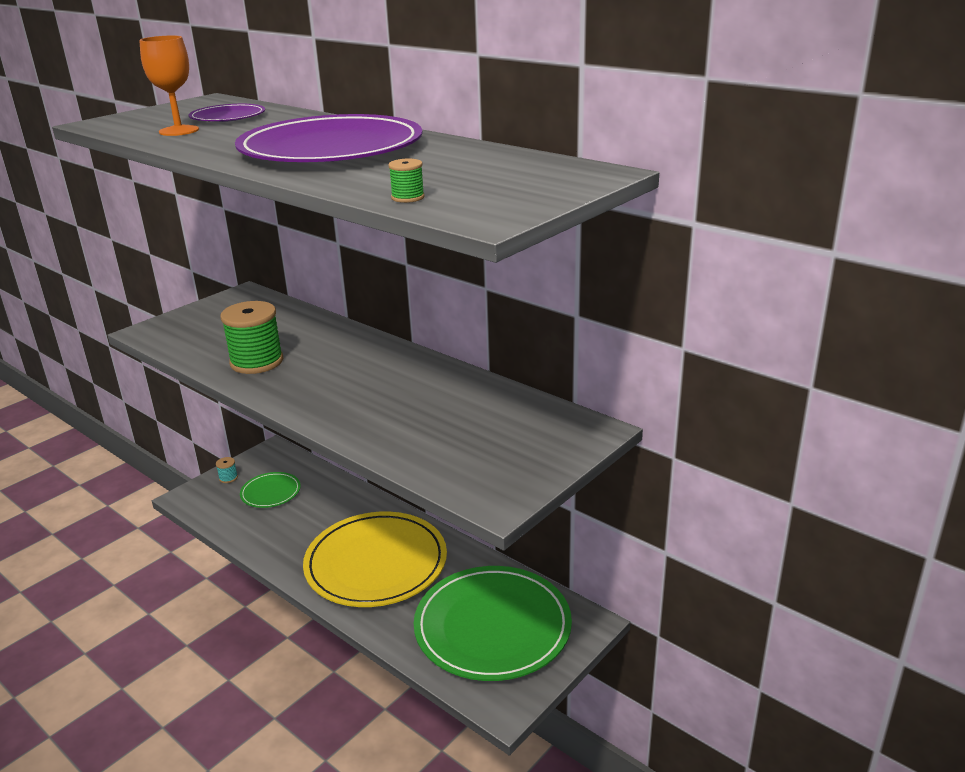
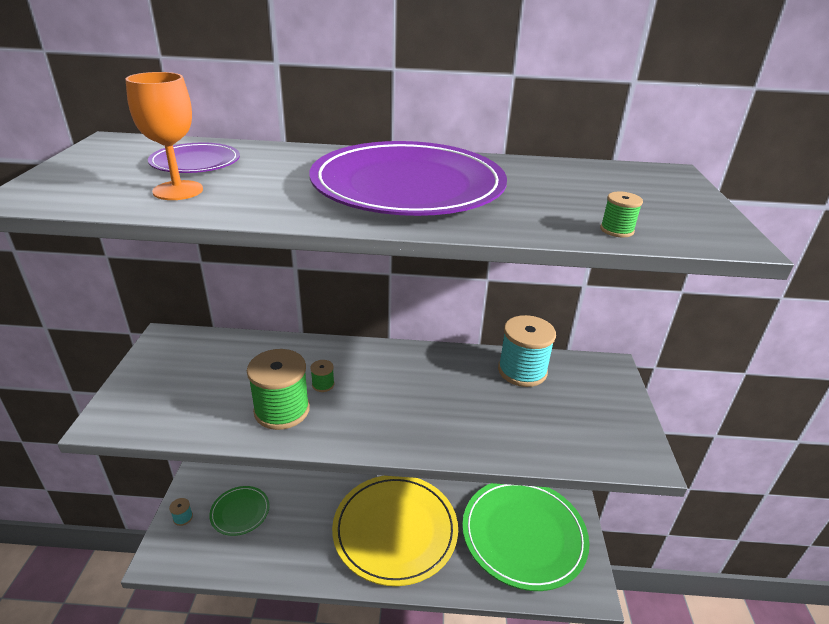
camera: 40 degrees left, 5 degrees up
none -> green spool [310,360,334,392]
none -> turquoise spool [498,315,556,387]

